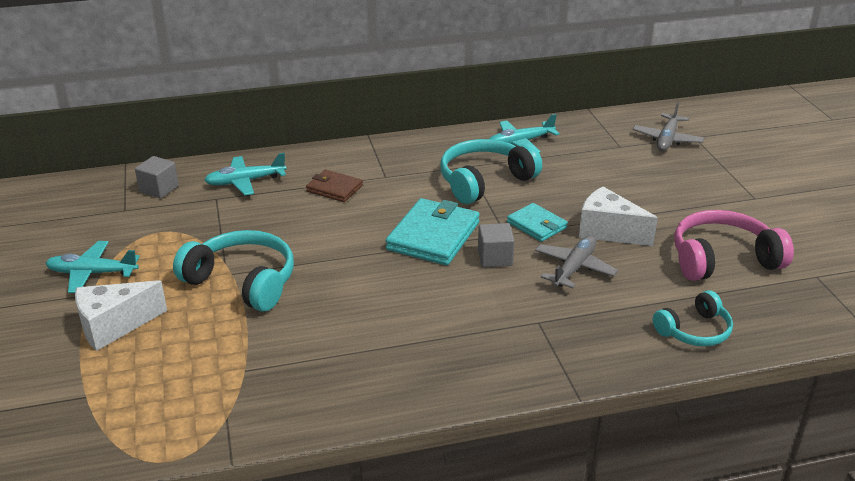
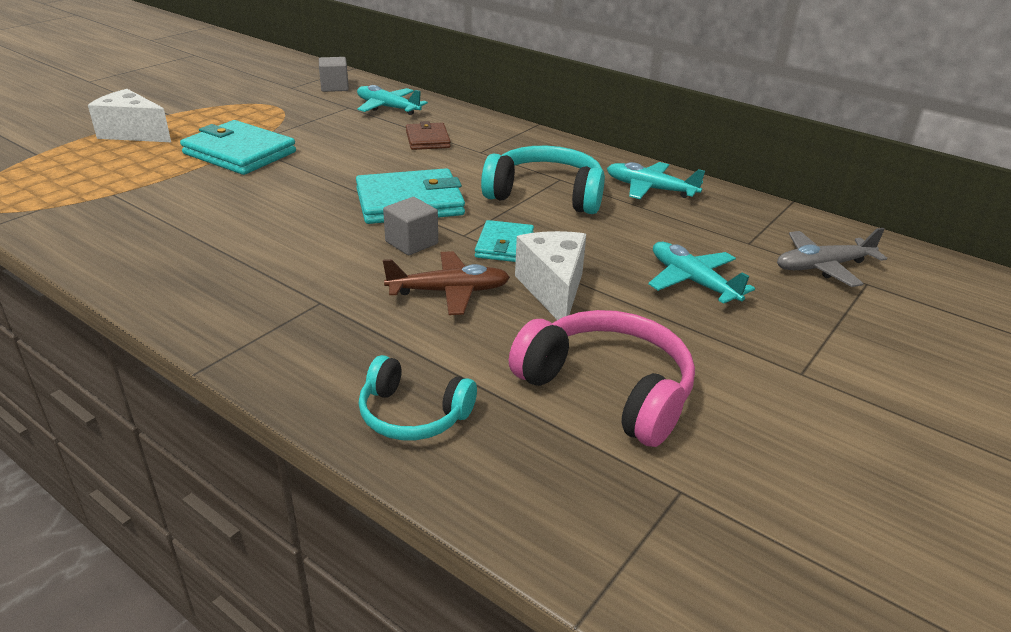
camera: 50 degrees right, 0 degrees up
turquoise plane [45,241,140,293] -> turquoise plane moved to [648,242,755,304]
turquoise headphones [173,230,294,311] -> turquoise wallet [180,120,296,175]
grey plane [535,235,618,288] -> brown plane [383,251,510,315]

